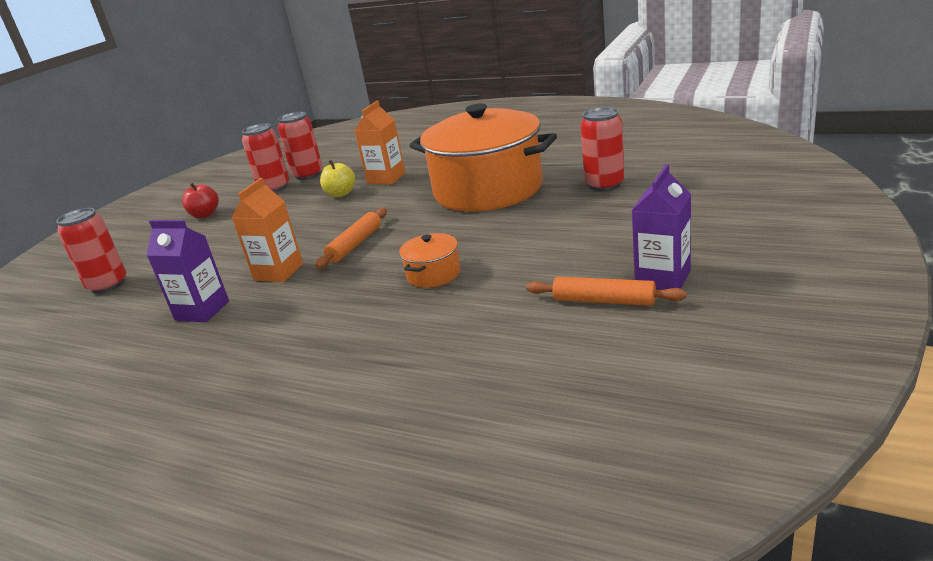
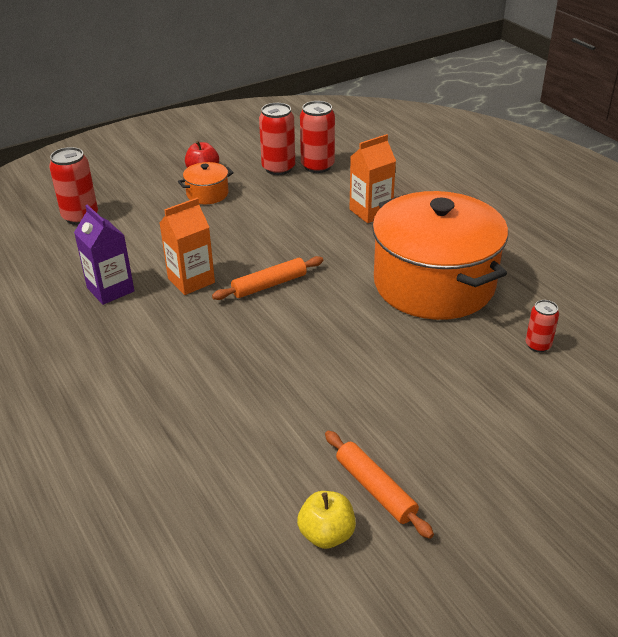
camera: 30 degrees right, 10 degrees up
yellow apple [320,160,356,197] -> yellow apple moved to [297,491,356,549]
orange pot [399,233,461,288] -> orange pot moved to [178,162,234,204]
red can [580,107,625,191] -> red can [526,300,559,352], size x0.58
purple carton [631,164,691,290] -> none

